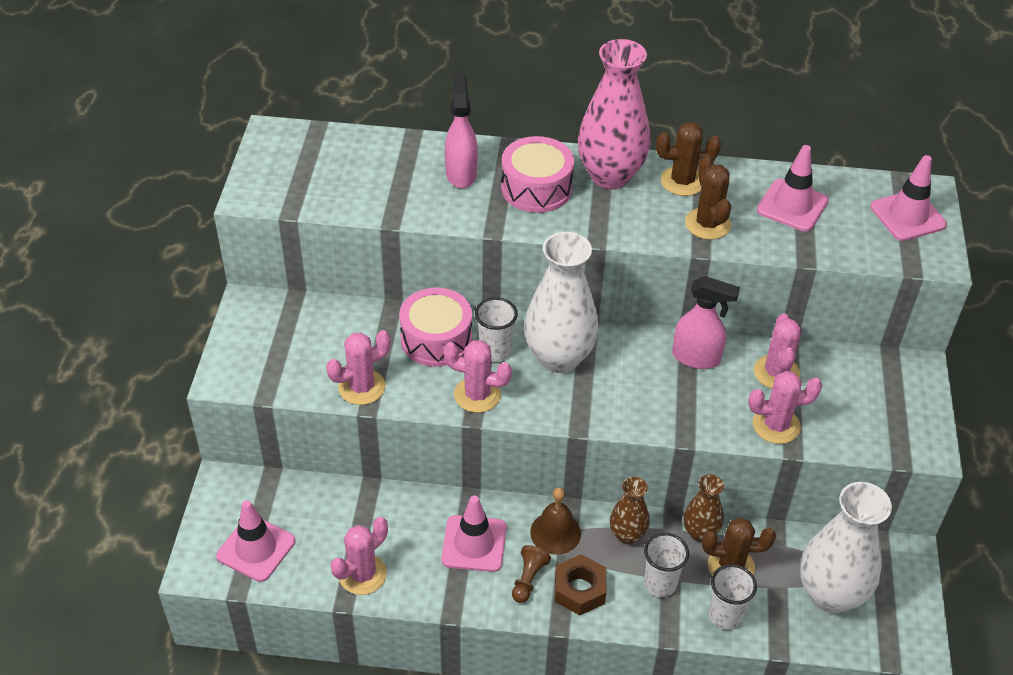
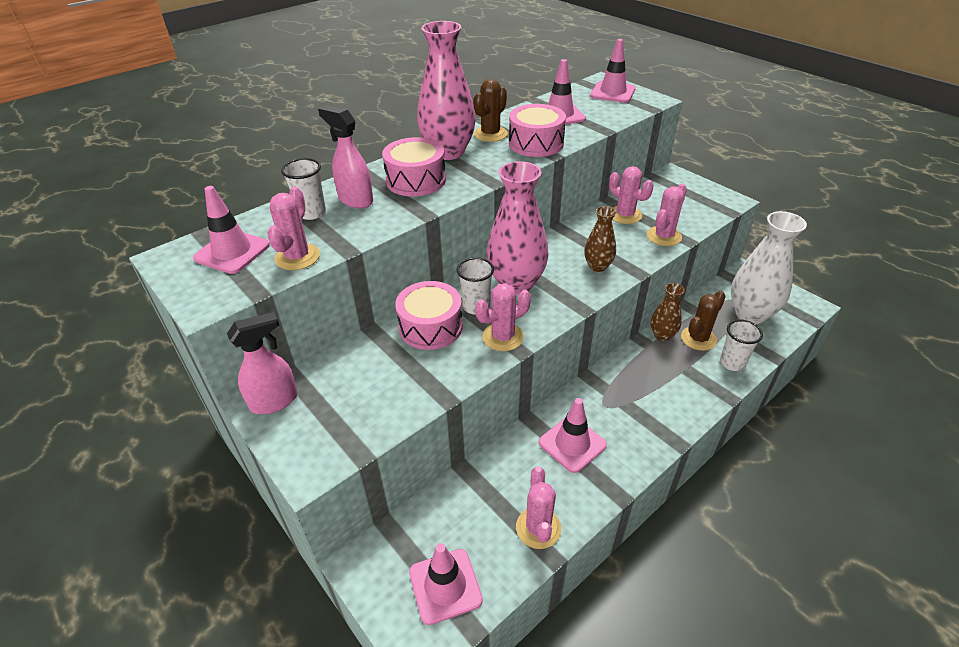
camera: 45 degrees left, 5 degrees down
pink cactus [326,330,391,405] -> pink cactus moved to [267,187,320,270]
brown pawn [512,545,551,603] -> none
white vase [524,232,599,373] -> pink vase [486,161,548,295]
brown bell [530,487,581,555] -> none
brown nut [555,554,607,615] -> none
brown vase [610,477,649,544] -> brown vase moved to [584,206,616,272]
white cup [644,533,689,597] -> white cup moved to [281,158,326,220]
pink spray bottle [672,276,740,369] -> pink spray bottle moved to [227,312,298,414]
brown cactus [685,155,731,240] -> pink drum [509,104,566,157]
none -> pink traffic cone [193,186,270,274]

